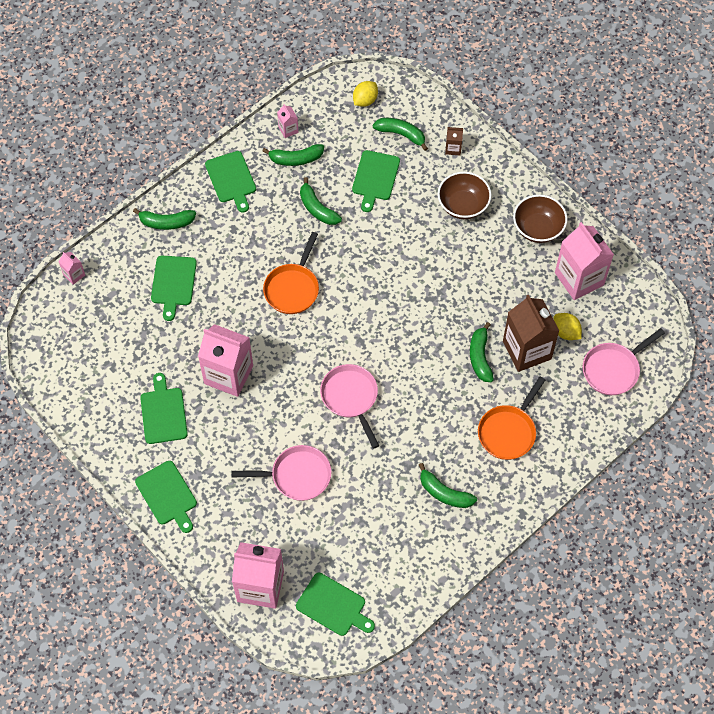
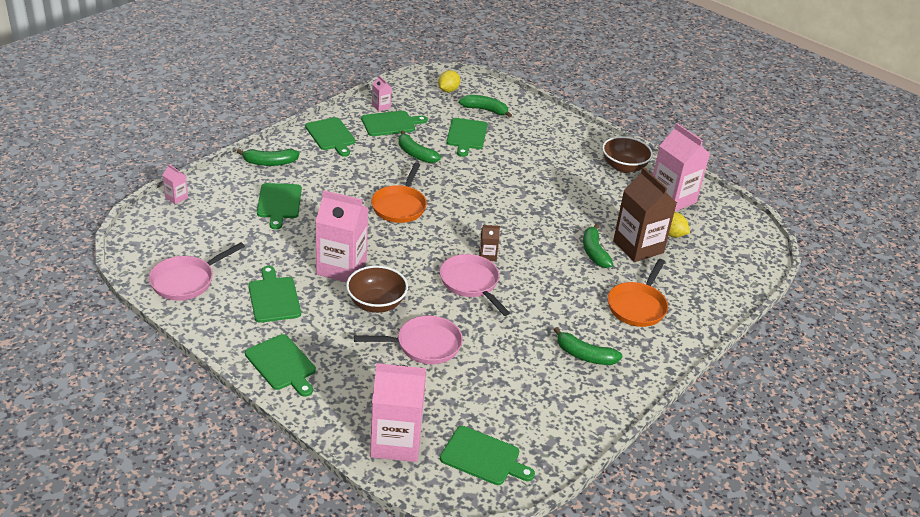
camera: 10 degrees left, 25 degrees down
green banana [262,144,324,166] -> green cutting board [361,111,427,136]
brown bowl [438,172,491,219] -> brown bowl moved to [346,266,408,313]
brown carton [445,127,463,155] -> brown carton moved to [479,225,500,261]
pink pan [583,328,665,395] -> pink pan moved to [149,243,245,301]

